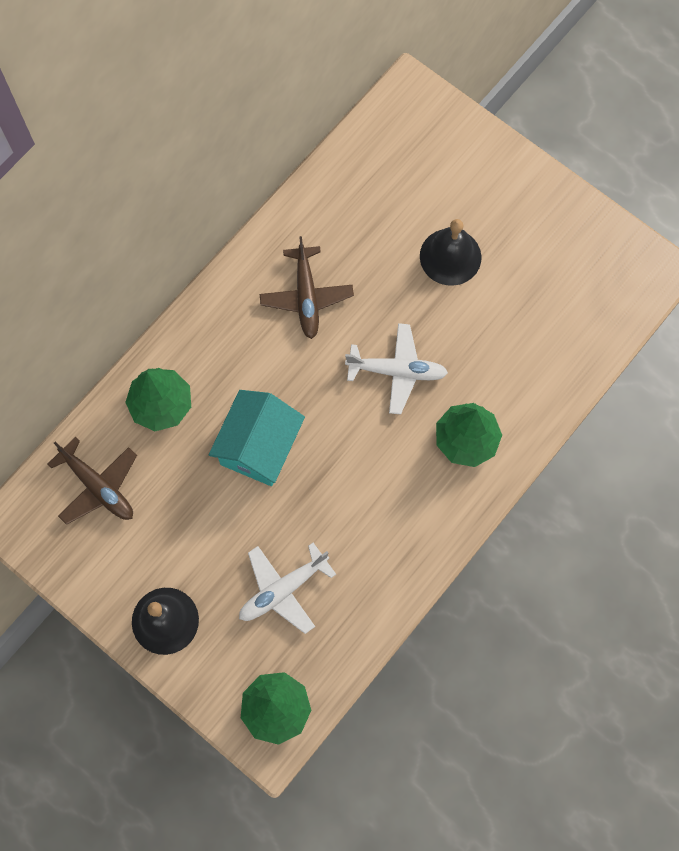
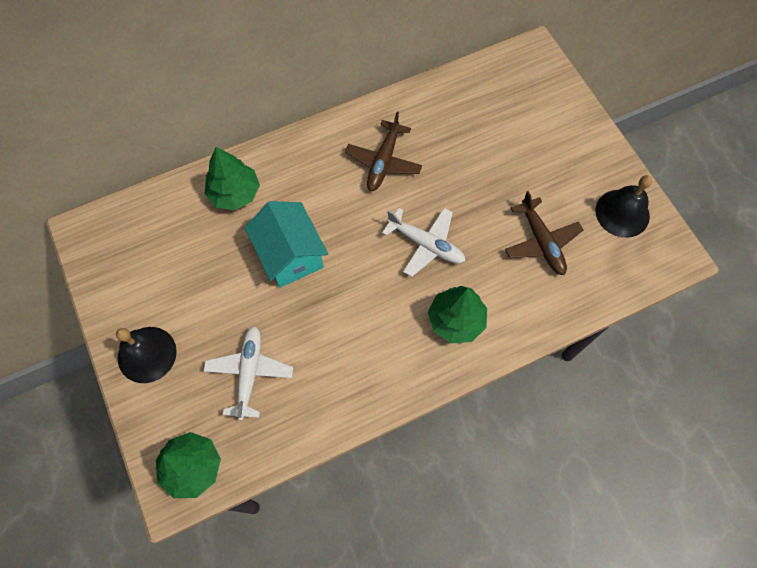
camera: 25 degrees right, 5 degrees down
brown plane [48,437,137,525] -> brown plane moved to [505,191,583,275]
turquoise house [209,390,305,486] -> turquoise house turned 75 degrees counterclockwise [245,201,328,288]
white plane [239,543,336,634] -> white plane turned 105 degrees clockwise [203,326,293,421]
black bell [420,219,482,286] -> black bell moved to [595,175,652,238]

